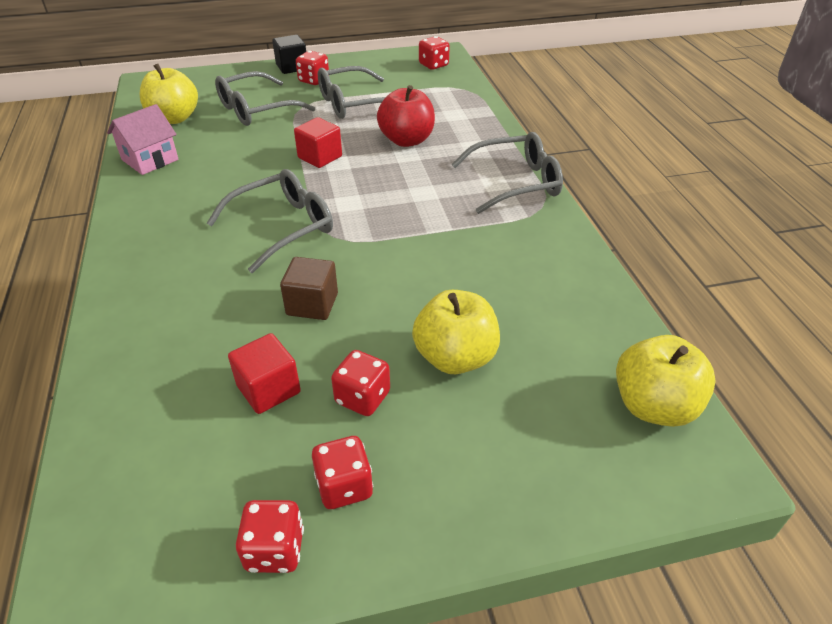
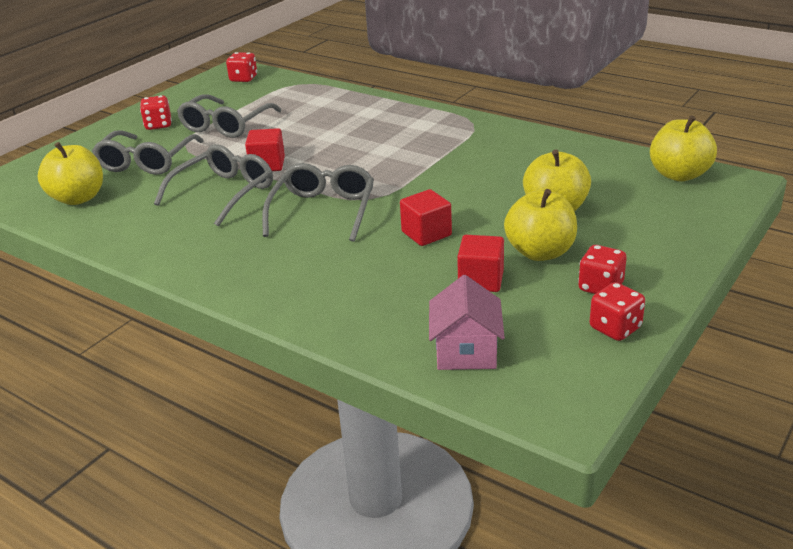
camera: 40 degrees left, 10 degrees down
pink house [107,104,179,175] -> pink house moved to [429,275,505,370]
black cube [272,35,306,74] -> none
brown cube [280,257,338,320] -> red cube [400,189,452,246]
red dice [331,350,390,416] -> yellow apple [504,189,577,261]
red apple [377,85,435,147] -> none
grey glasses [451,132,563,214] -> grey glasses moved to [154,144,273,227]

